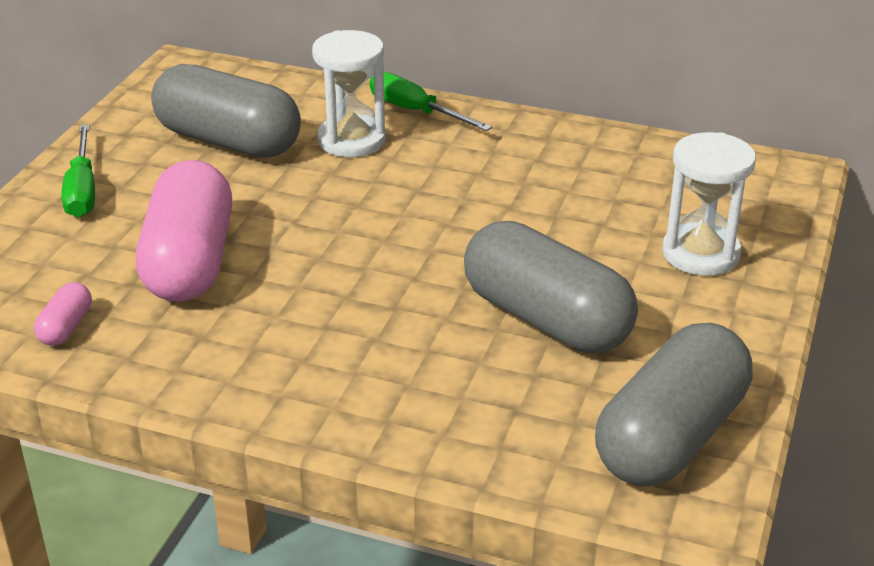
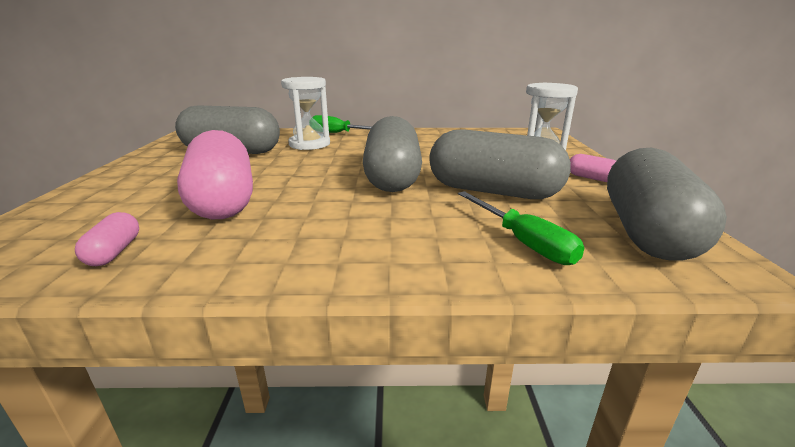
camera: 20 degrees left, 10 degrees down
green screwdriver [62,124,95,217] -> green screwdriver moved to [458,191,585,265]
none -> grey capsule [363,116,422,192]
none -> pink capsule [570,154,616,182]

